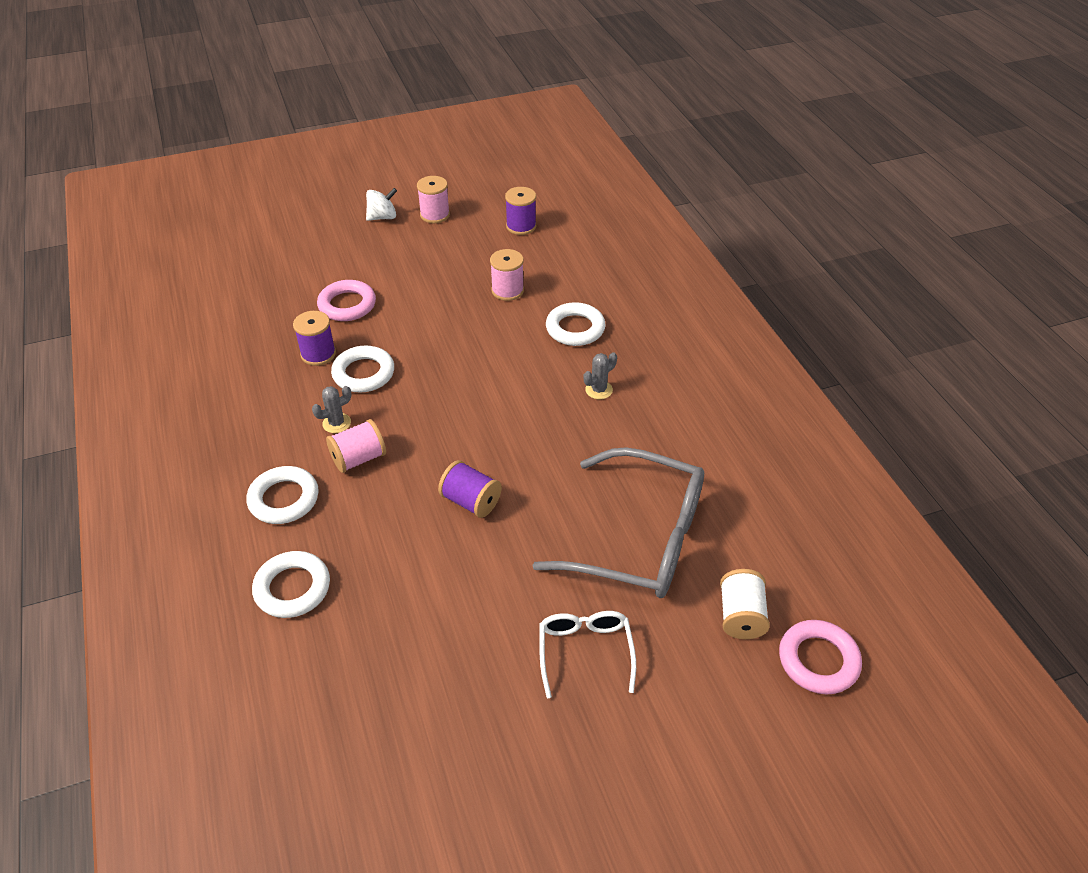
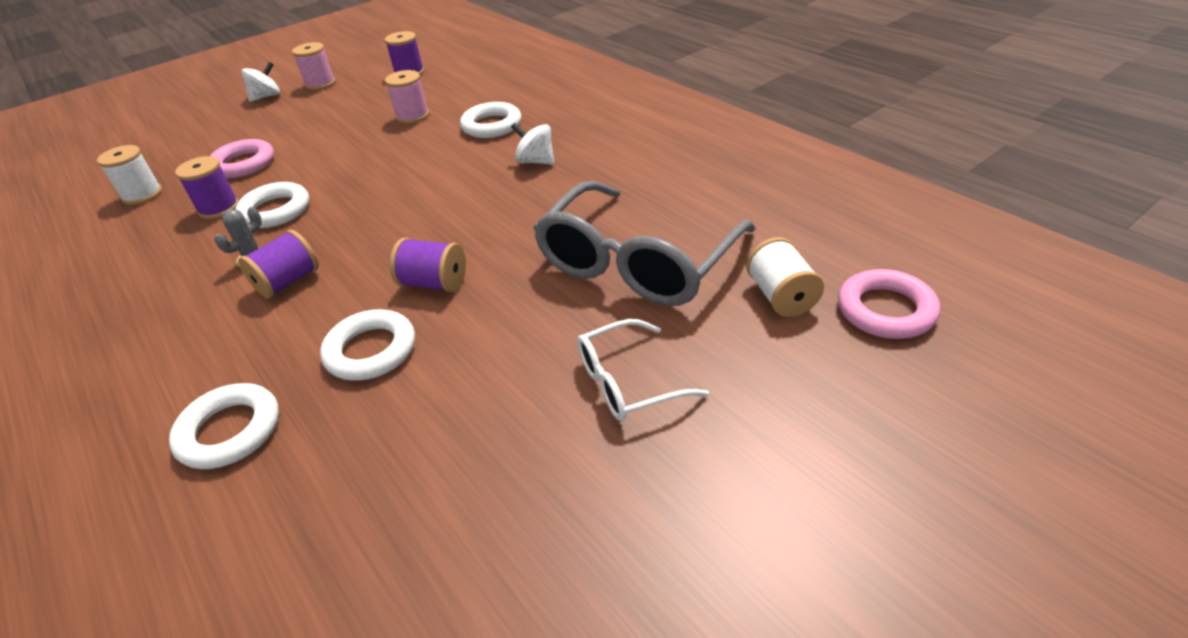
camera: 15 degrees left, 5 degrees down
white ring [246,466,319,524] -> white ring moved to [320,309,415,381]
pink spool [326,419,386,473] -> purple spool [238,230,319,299]
grey glasses [532,447,704,598] -> grey glasses turned 120 degrees clockwise [533,181,756,306]
white glasses [539,611,636,698] -> white glasses turned 90 degrees counterclockwise [577,319,709,421]
grey cactus [584,352,617,399] -> white spinning top [511,123,555,165]
none -> white spool [97,145,162,205]

